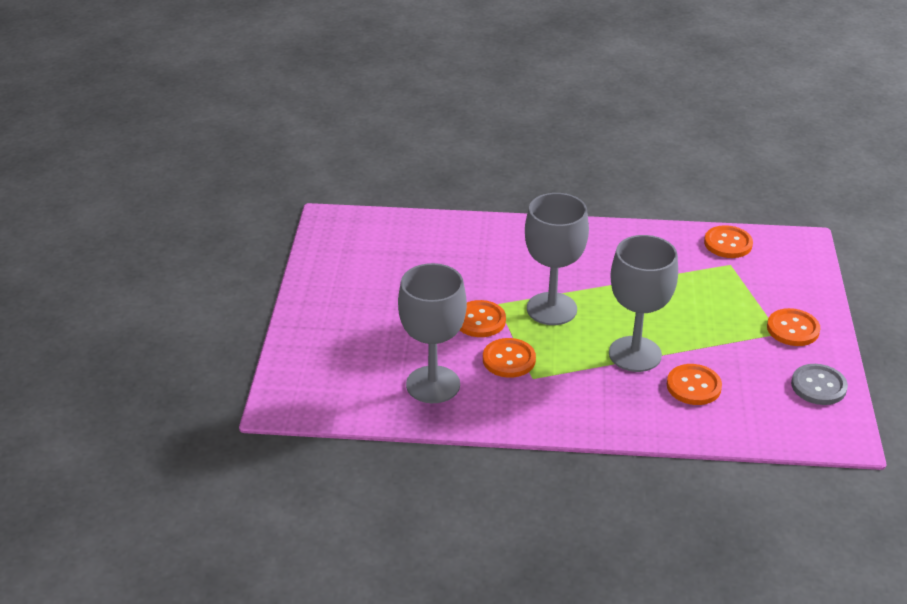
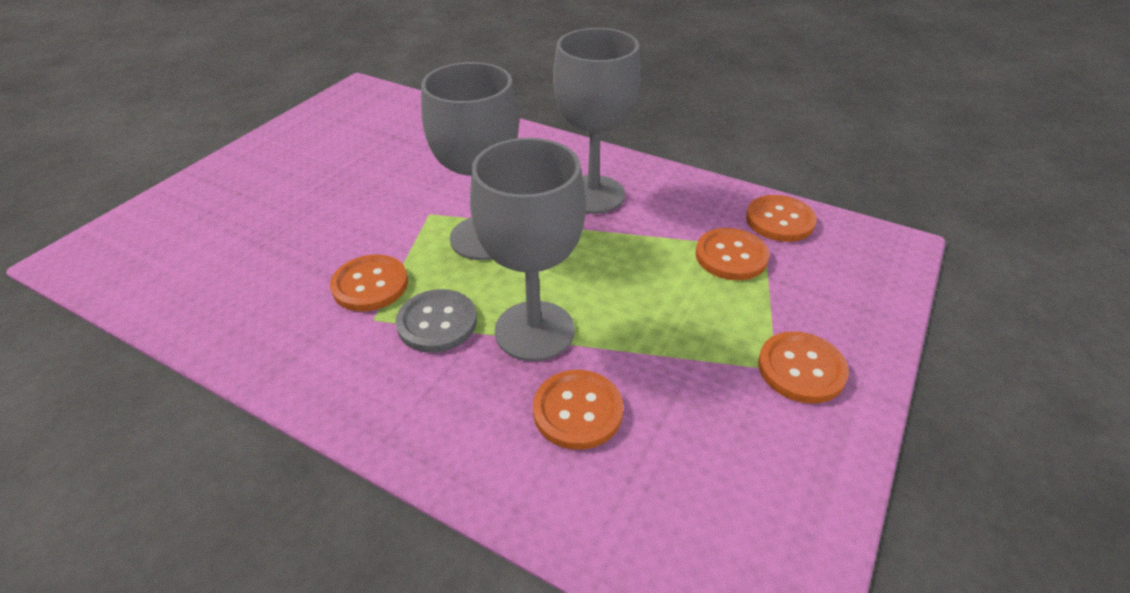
camera: 25 degrees right, 5 degrees up
grey goblet [398,263,467,403] -> grey goblet moved to [553,28,641,214]
orange button [460,300,506,337] -> orange button moved to [696,228,769,280]
grey button [791,364,848,405] -> grey button moved to [396,289,477,353]

